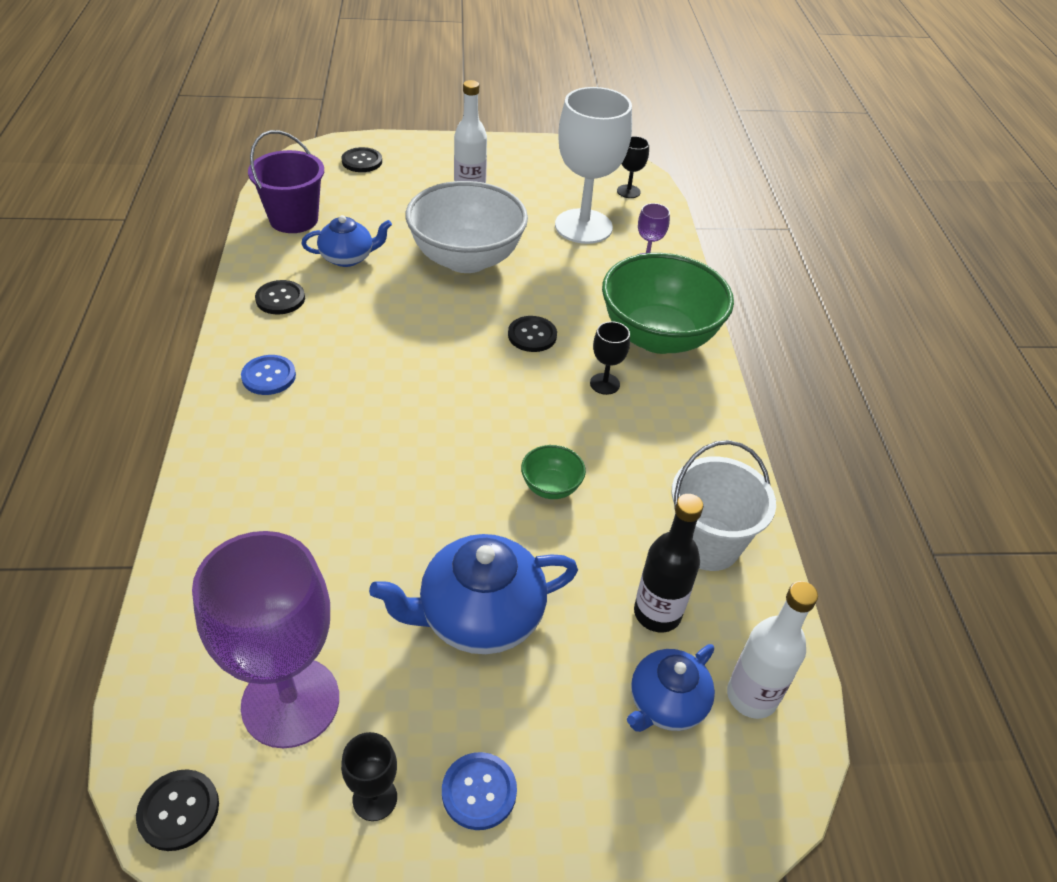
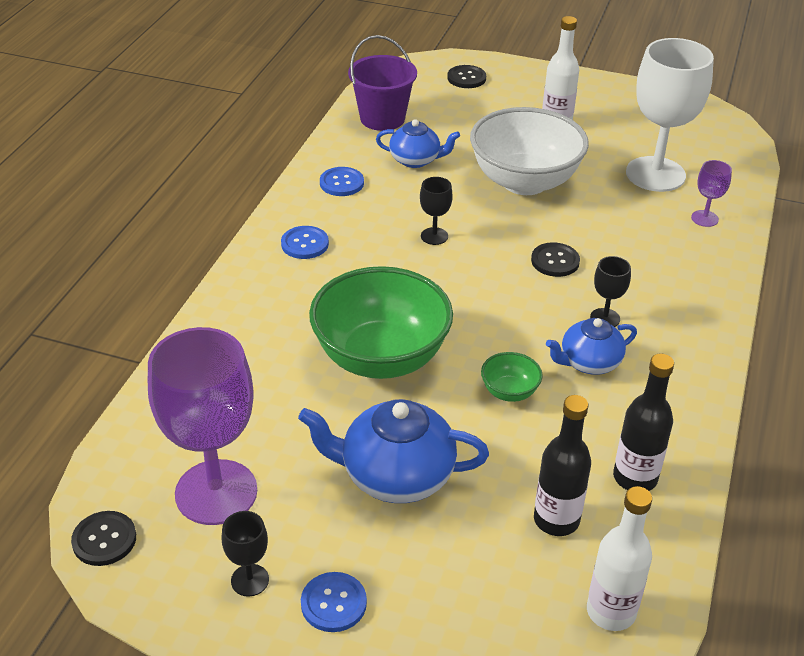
camera: 25 degrees right, 5 degrees down
black button [255,280,305,315] -> blue button [320,167,364,196]
green bowl [602,253,734,354] -> green bowl moved to [309,266,453,379]
black goblet [617,136,649,198] -> black goblet moved to [420,177,453,245]
blue teapot [627,644,715,732] -> blue teapot moved to [546,318,637,375]
white bucket [671,440,776,571] -> black bottle [613,354,674,491]

